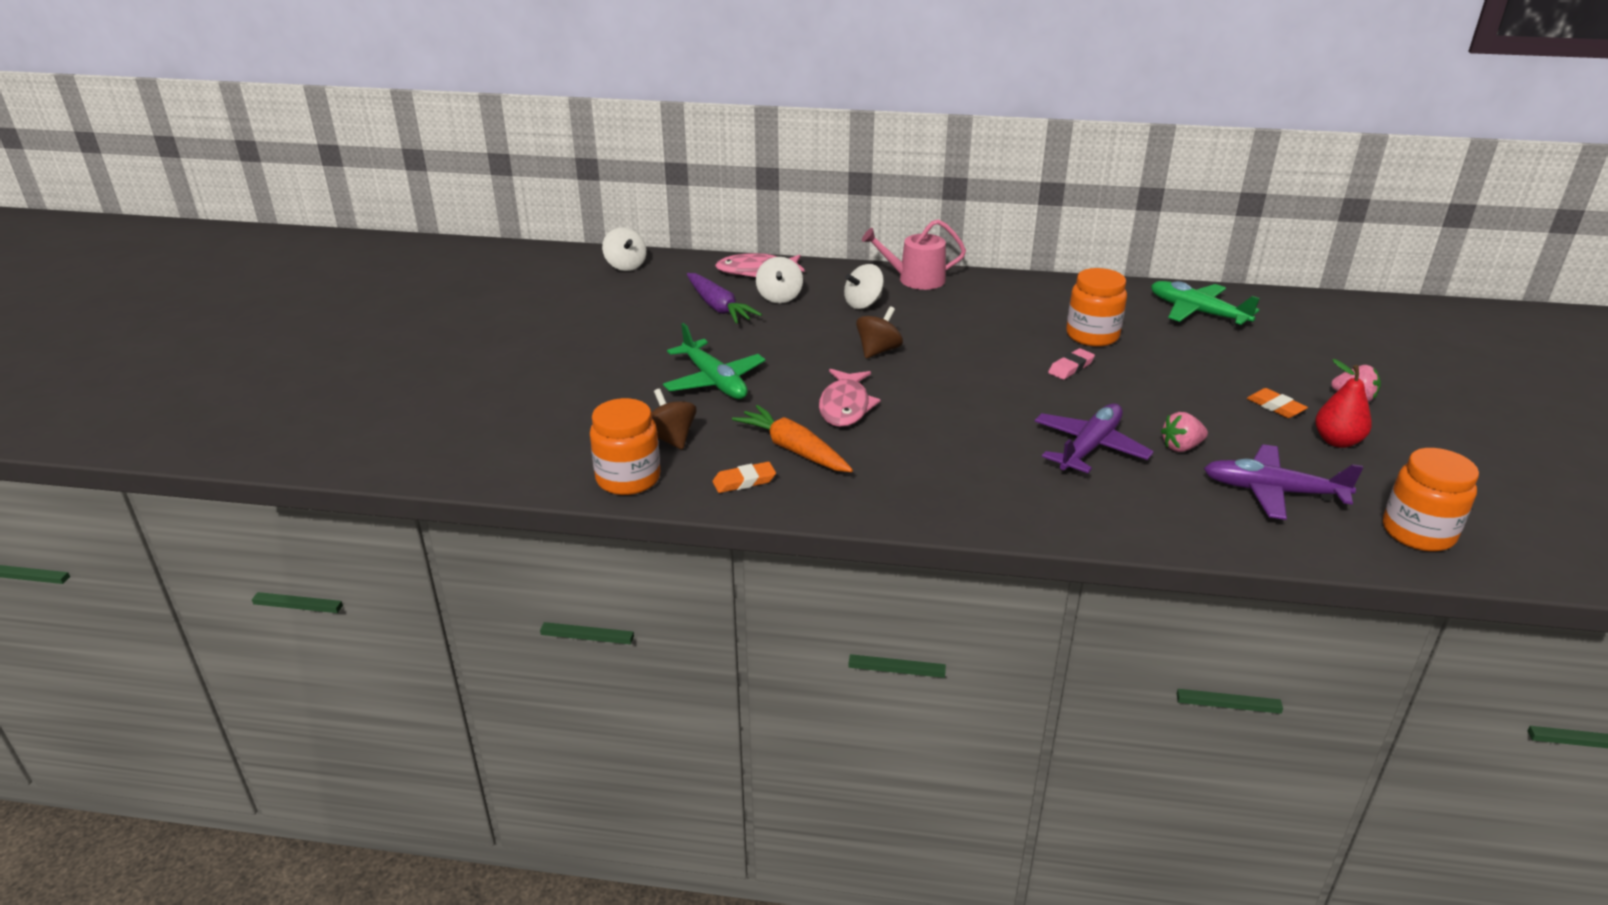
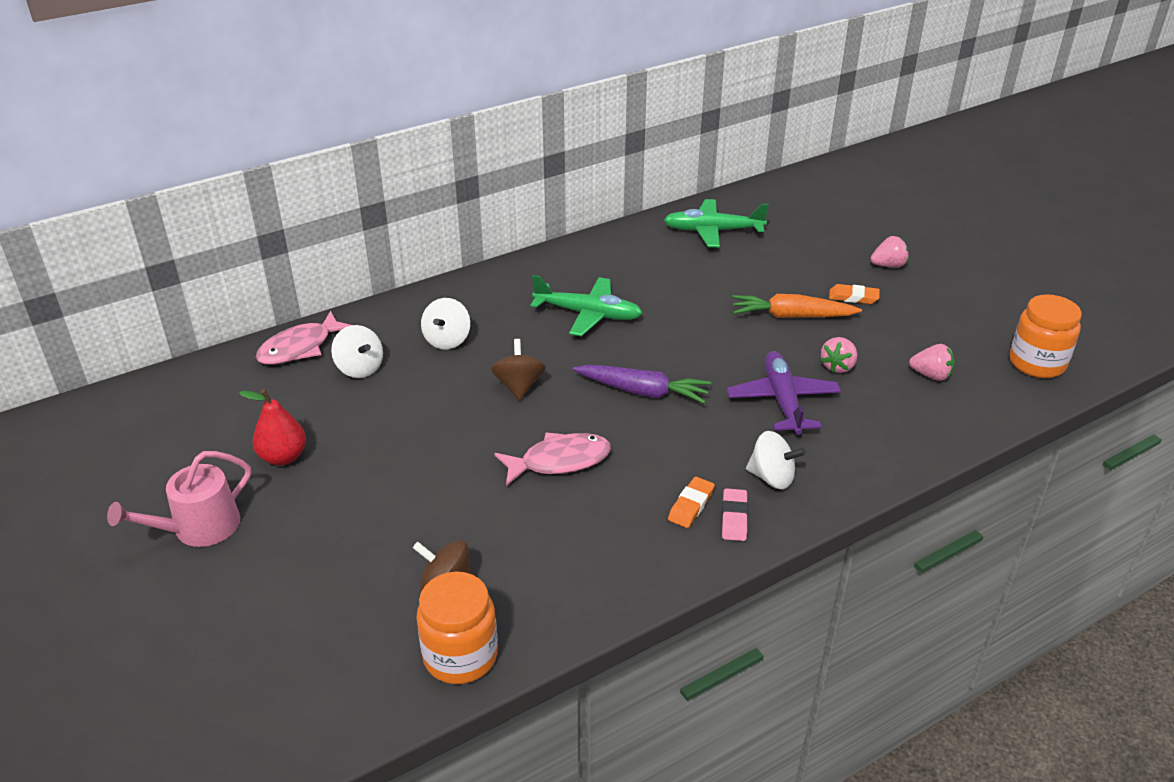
camera: 40 degrees left, 5 degrees up
white spinning top [602,227,647,271] -> white spinning top moved to [746,431,806,489]
green plane [663,323,766,399] -> green plane moved to [530,275,642,336]
purple carrot [687,273,762,324] -> purple carrot moved to [573,365,711,404]
orange eraser [713,462,776,493] -> orange eraser moved to [668,477,715,528]
orange carrot [732,405,853,472] -> orange carrot moved to [732,294,862,318]
pink fish [819,369,881,427] -> pink fish turned 75 degrees counterclockwise [495,433,611,486]
pink watering can [862,219,966,290] -> pink watering can moved to [107,451,251,547]
pink eraser [1048,348,1095,380] -> pink eraser moved to [722,488,748,541]
orange jar [1066,268,1127,347] -> none
purple plane [1204,444,1363,520] -> pink strawberry [909,344,955,381]
red pear [1315,359,1372,448] -> red pear moved to [239,389,306,465]

